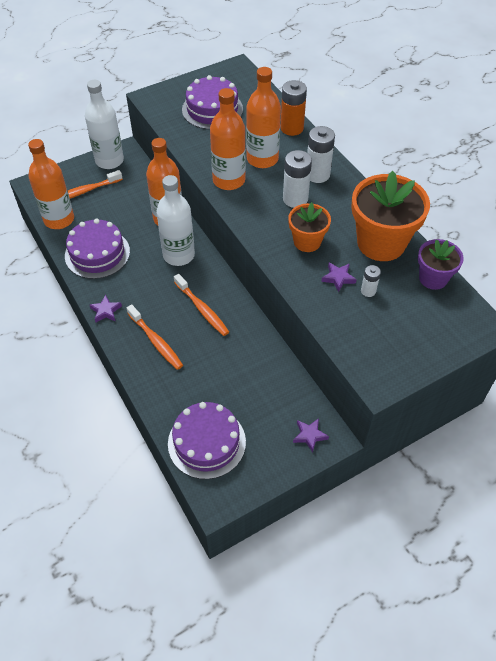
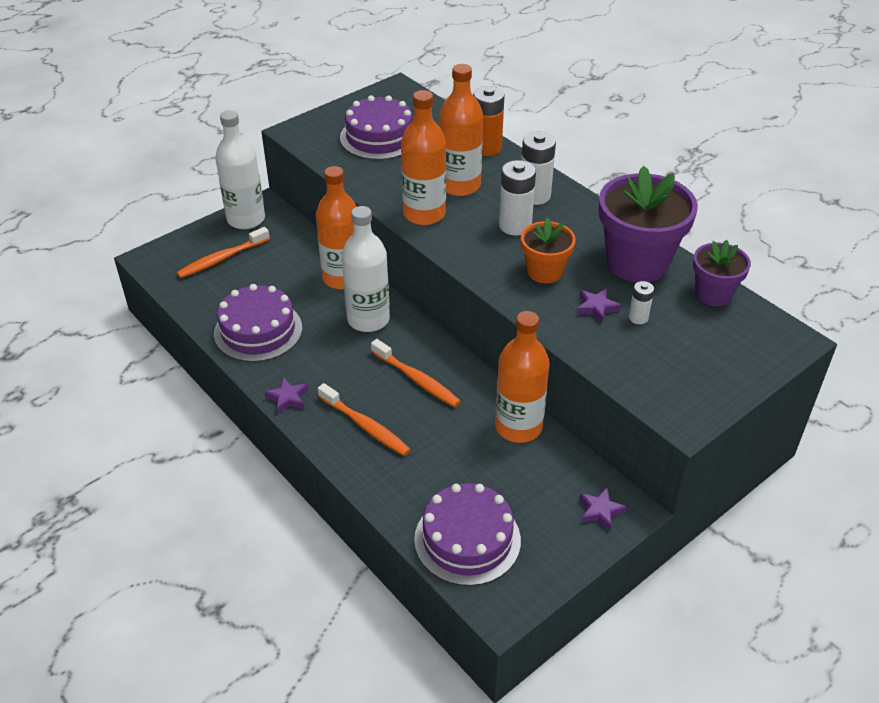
camera: 10 degrees left, 10 degrees down
orange bottle [28,139,74,229] -> orange bottle moved to [495,311,550,443]
orange flower pot [351,171,430,261] -> purple flower pot [599,166,698,282]

